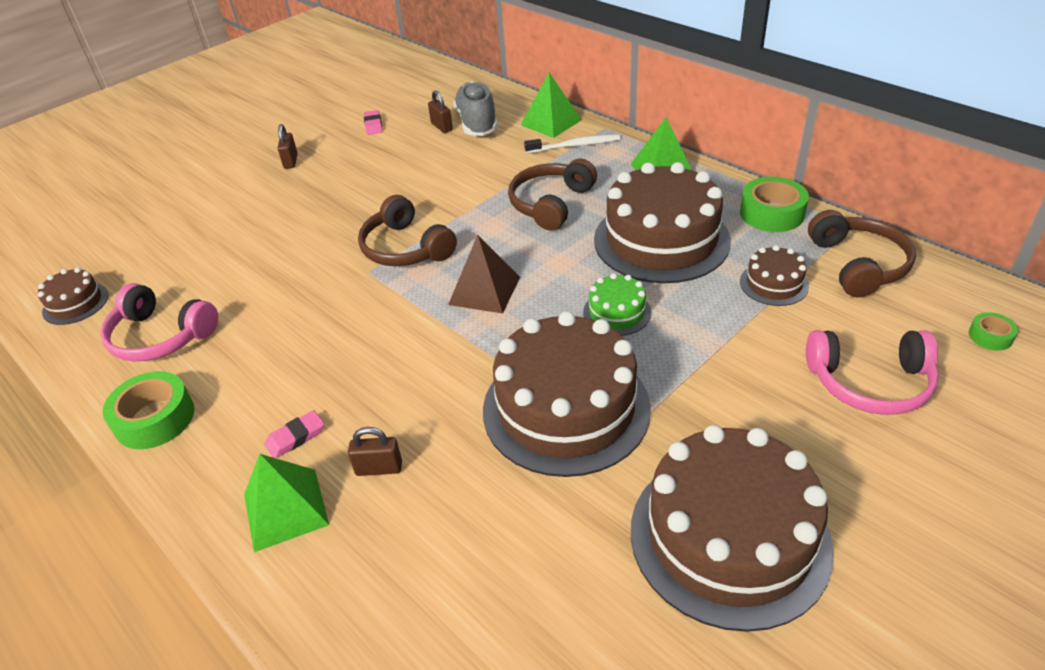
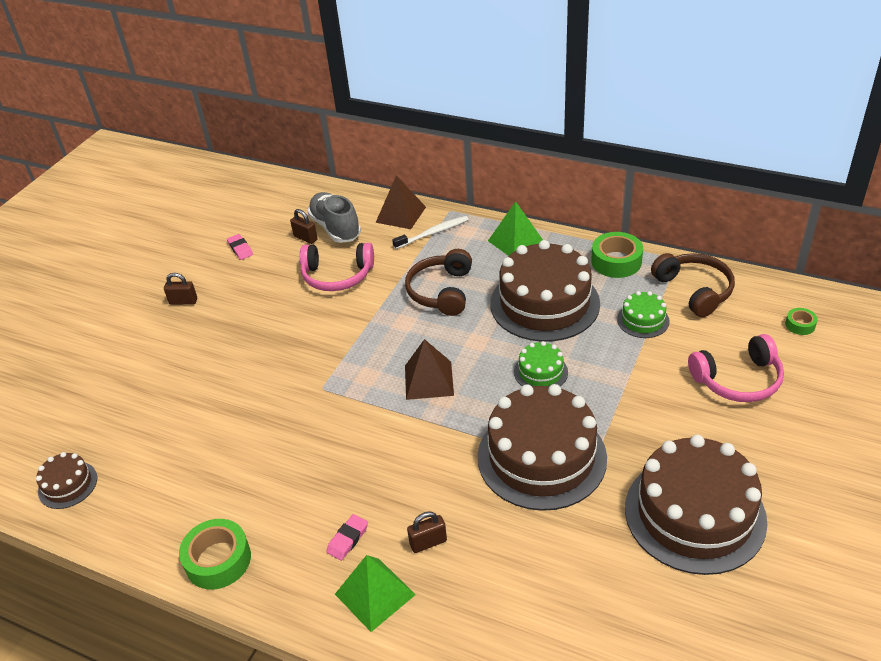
camera: 20 degrees left, 0 degrees up
pink headphones [100,283,218,361] -> pink headphones moved to [300,243,374,291]
brown padlock [278,124,298,169] -> brown padlock turned 60 degrees counterclockwise [164,273,197,305]
brown headphones [358,195,457,266] -> none
green pyramid [521,73,582,138] -> brown pyramid [376,175,426,229]
brown cake [740,245,809,306] -> green cake [617,291,670,338]

